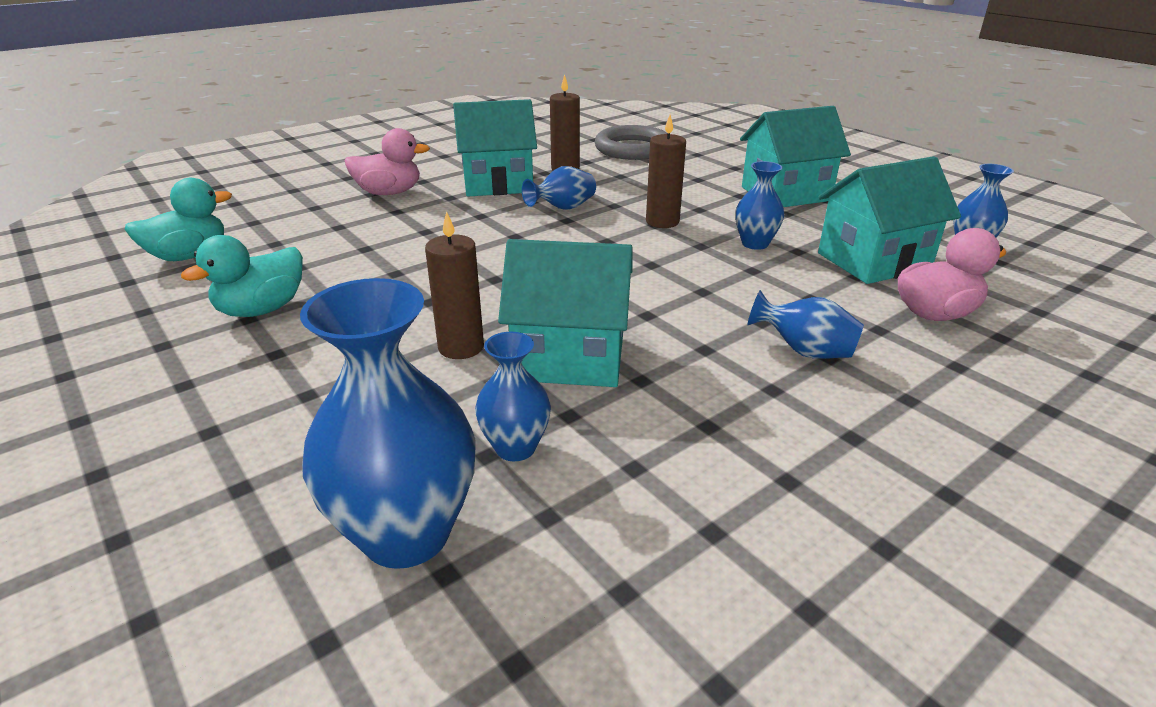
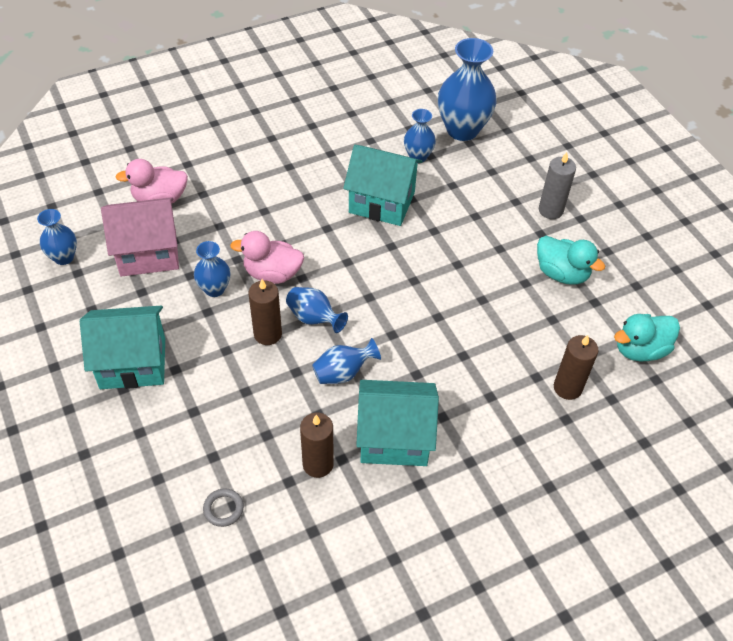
camera: 170 degrees left, 20 degrees up
turquoise duck [181,235,303,317] -> turquoise duck turned 75 degrees clockwise [537,236,605,285]
pink duck [345,128,430,195] -> pink duck moved to [230,231,304,284]
brown candle [425,211,484,359] -> brown candle moved to [554,335,599,400]
grey ring [595,125,668,160] -> grey ring [203,488,244,527], size x0.44
blue vase [747,290,864,359] -> blue vase moved to [286,287,348,333]
turquoise house [818,156,961,284] -> pink house [101,197,179,277]
none -> grey candle [539,152,576,219]

